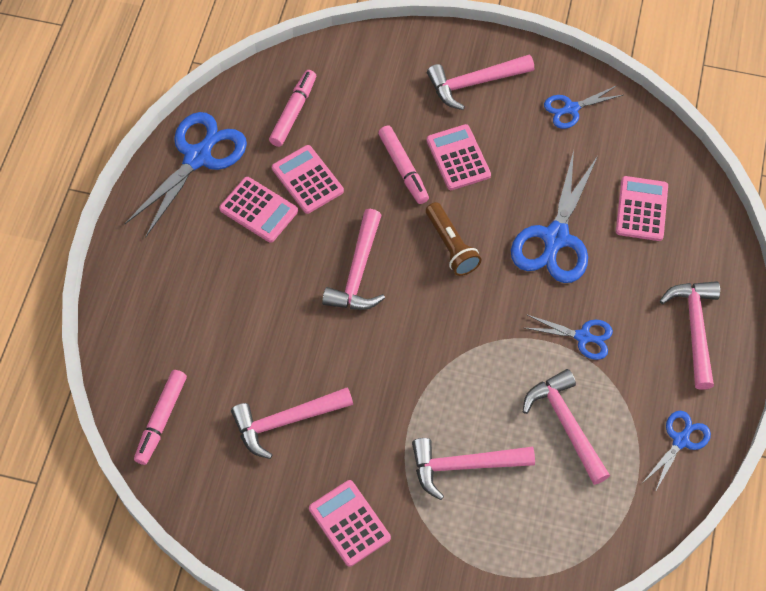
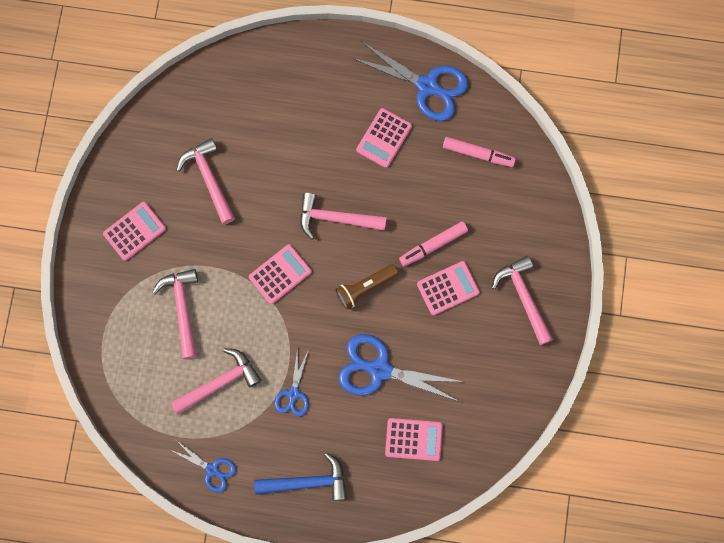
camera: 85 degrees right, 15 degrees up
pink marker [134,370,187,465] -> none
pink calculator [272,145,344,214] -> pink calculator moved to [249,244,312,304]
blue scissors [544,85,623,129] -> none
pink hammer [660,281,720,390] -> blue hammer [254,452,347,501]

